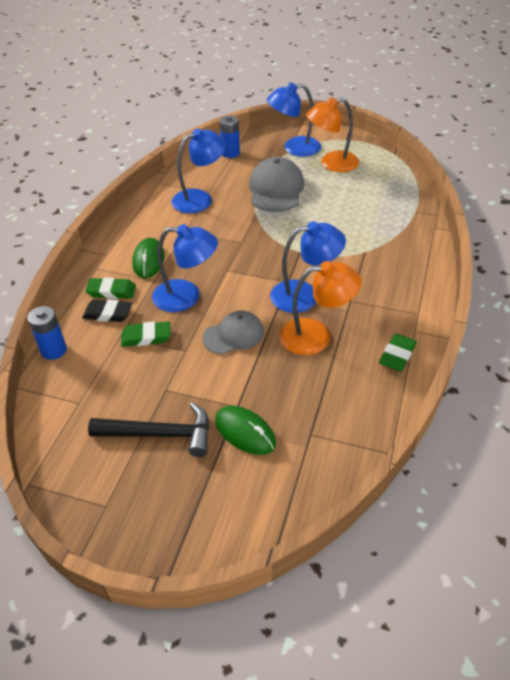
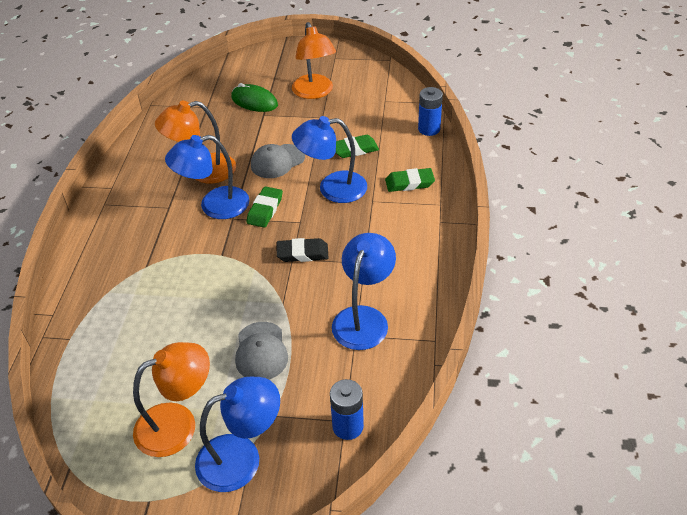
camera: 170 degrees right, 0 degrees up
black eraser [82,299,132,322] -> black eraser moved to [277,238,328,262]
black hammer [88,402,209,457] -> orange lamp [292,22,336,99]
green mouse [132,238,165,278] -> none
blue lamp [171,128,226,213] -> blue lamp turned 150 degrees clockwise [332,233,396,350]
grey cap [249,157,304,212] -> grey cap [235,322,288,380], size x0.65
green eraser [379,334,417,372] -> green eraser moved to [247,186,283,228]

